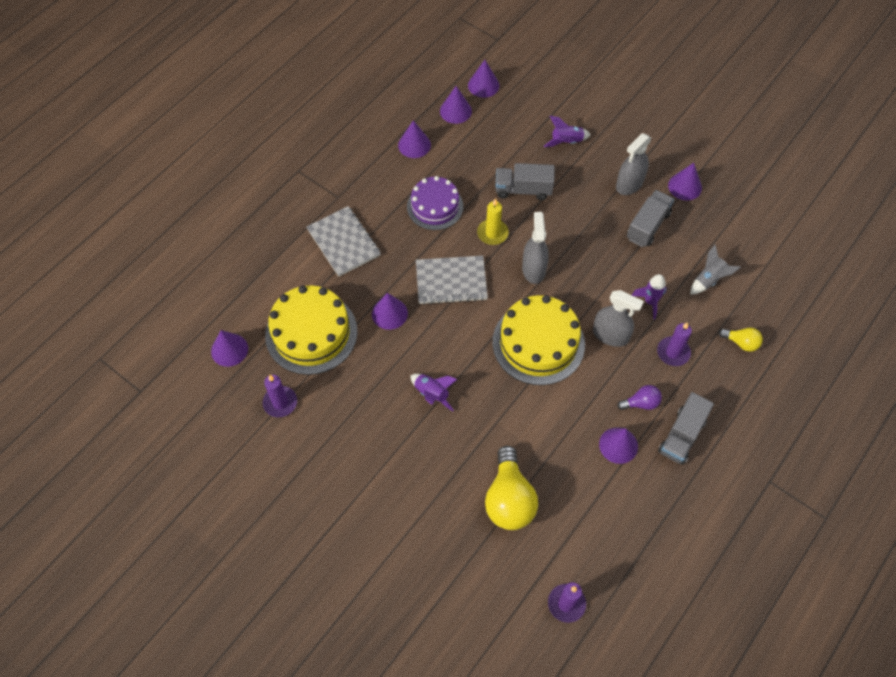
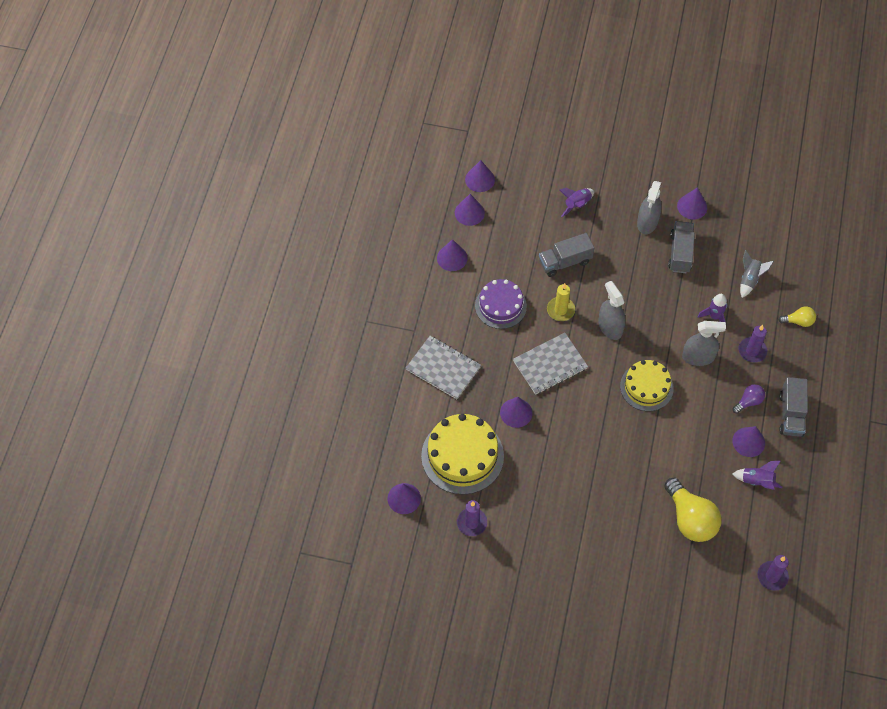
camera: 25 degrees left, 0 degrees up
purple rocket [410,374,458,411] -> purple rocket moved to [732,461,783,490]
yellow cake [493,295,585,385] -> yellow cake [620,360,674,411], size x0.66

